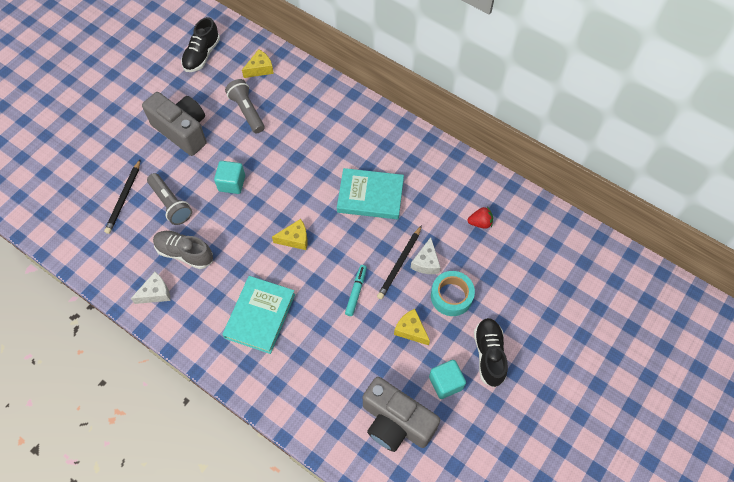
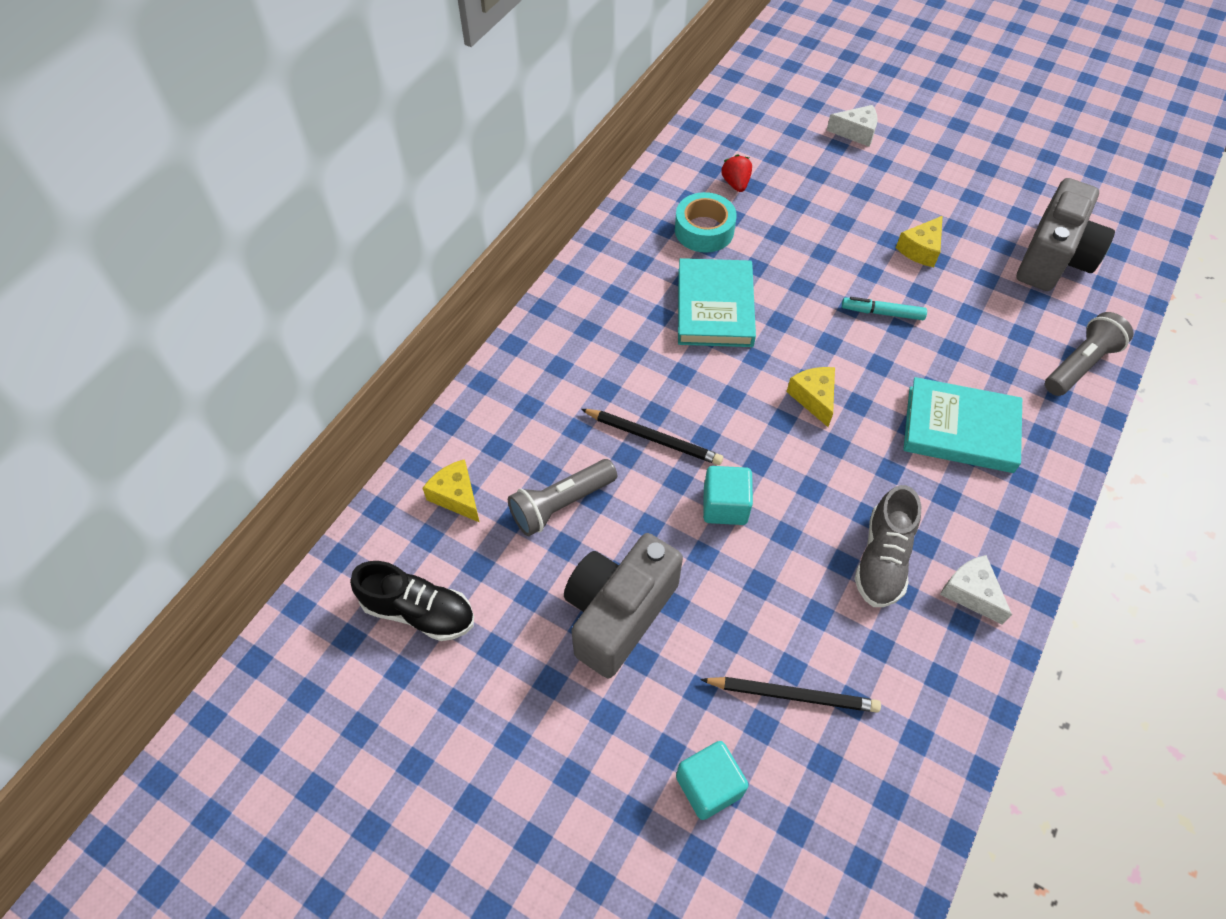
camera: 95 degrees left, 5 degrees down
grey flashlight [147,173,192,225] -> grey flashlight moved to [1045,312,1134,396]
black pencil [377,225,422,299] -> black pencil moved to [581,409,723,465]
white cheese [411,237,441,274] -> white cheese moved to [826,105,878,147]
turquoise cube [429,360,466,399] -> turquoise cube moved to [676,741,749,820]
turquoise tape [431,271,475,316] -> turquoise tape moved to [675,192,737,253]
black shoe [474,318,508,388] -> none

